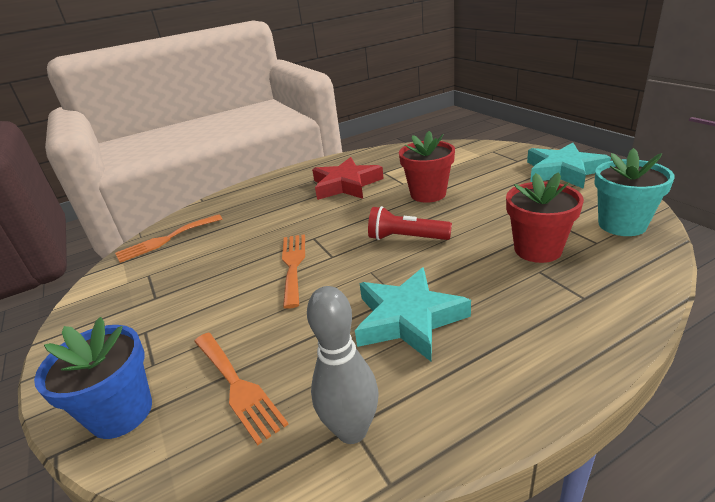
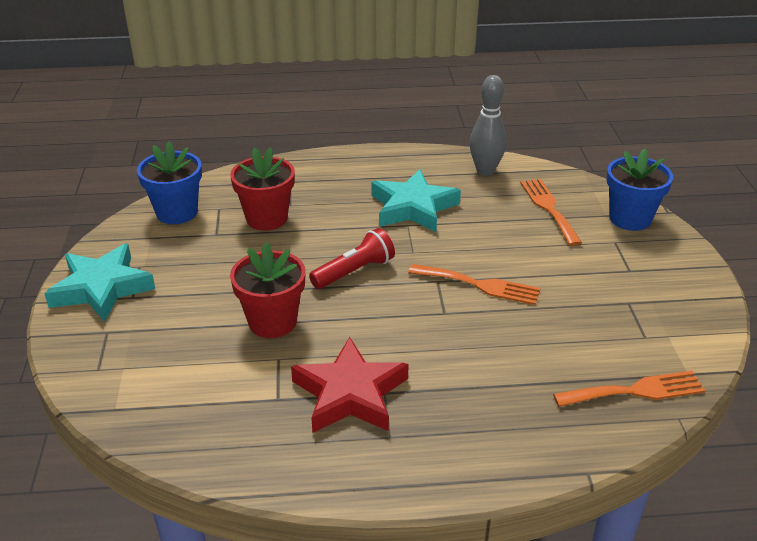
camera: 160 degrees left, 5 degrees up
orange fork [282,234,305,309] -> orange fork turned 90 degrees counterclockwise [408,264,540,305]
red flashlight [368,206,452,240] -> red flashlight turned 75 degrees counterclockwise [309,228,395,289]
turquoise flower pot [594,148,675,236] -> blue flower pot [137,141,202,224]

